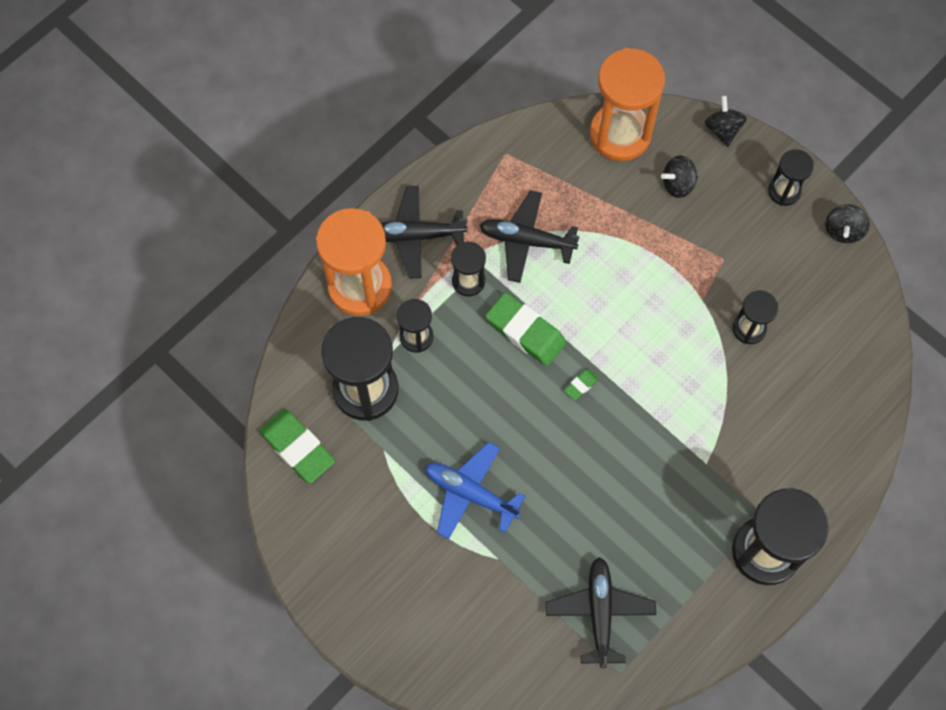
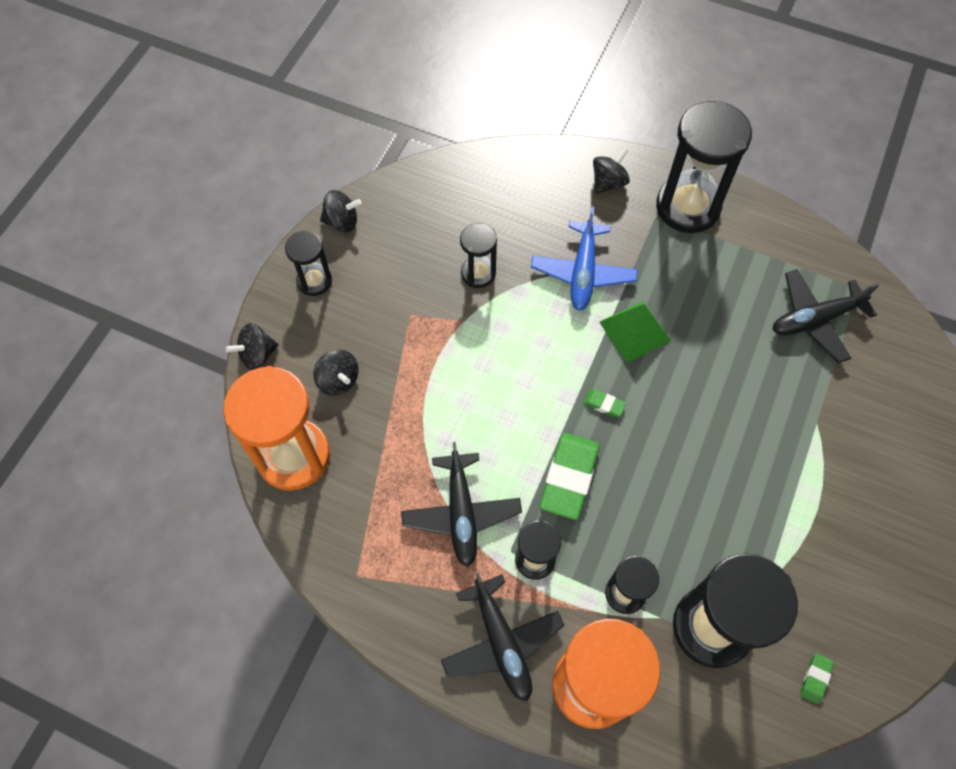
camera: 110 degrees left, 5 degrees down
green eraser [259,409,335,484] -> green eraser [800,653,834,704], size x0.45
blue plane [425,442,525,539] -> blue plane moved to [531,207,638,311]
none -> black spinning top [593,147,630,194]
none -> green pyramid [600,301,671,363]

